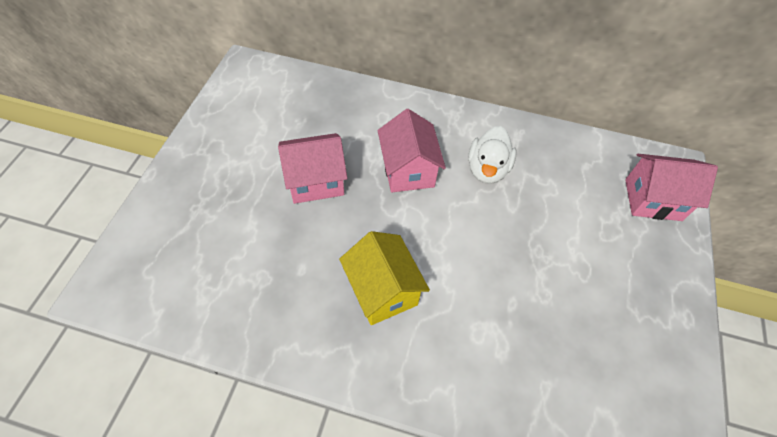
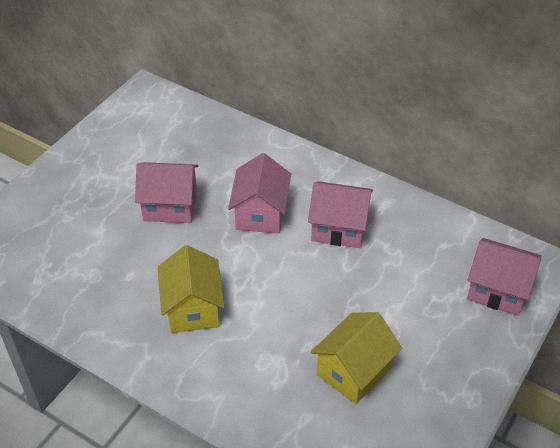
camera: 20 degrees right, 10 degrees down
white duck [468,126,517,184] -> pink house [308,181,373,248]
none -> yellow house [311,312,402,404]

